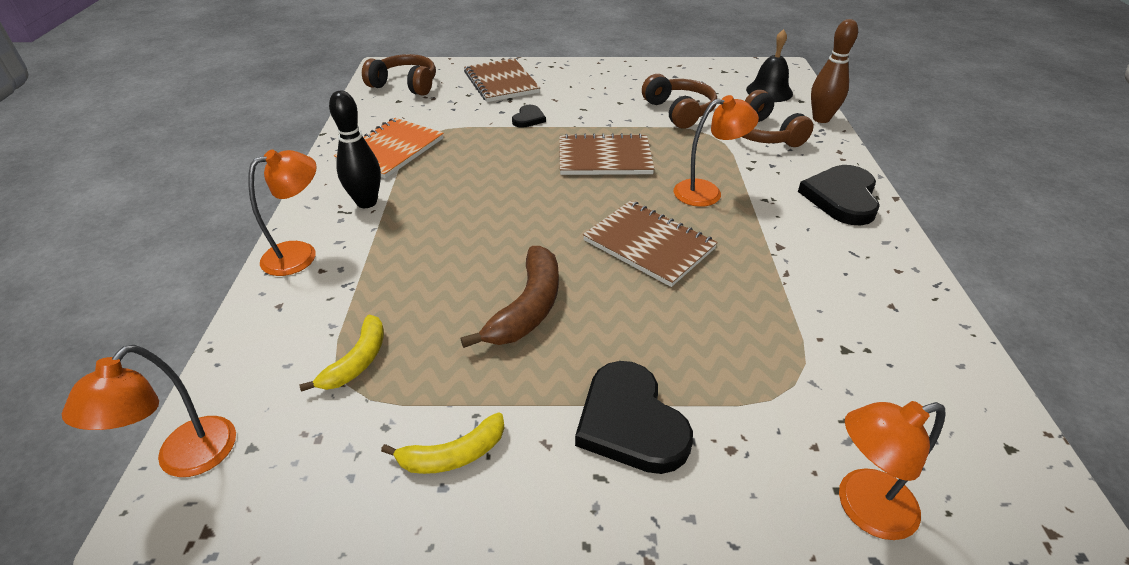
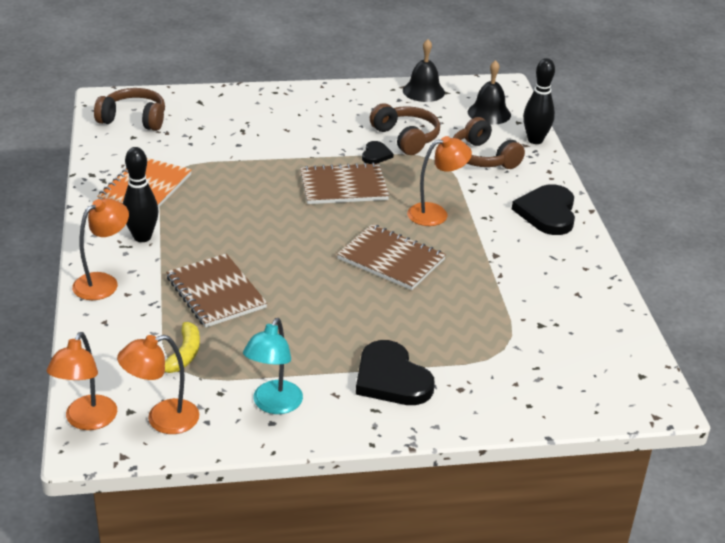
camera: 10 degrees left, 5 degrees down
yellow banana [381,413,504,474] -> turquoise lamp [243,318,303,414]
brown banana [461,246,559,348] -> none
brown notebook [464,58,540,102] -> brown notebook moved to [166,254,267,327]
black heart [512,105,546,128] -> black heart moved to [362,141,394,164]
brown bowling pin [811,19,858,123] -> black bowling pin [523,58,555,144]
orange lamp [839,401,946,540] -> orange lamp moved to [117,335,199,434]
none -> black bell [403,39,445,102]

